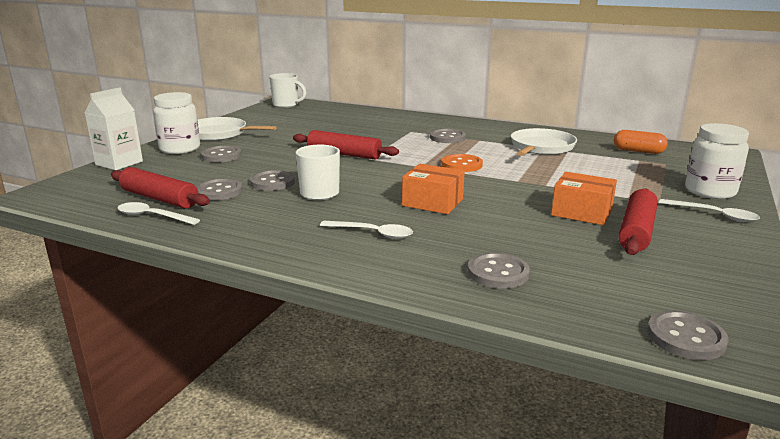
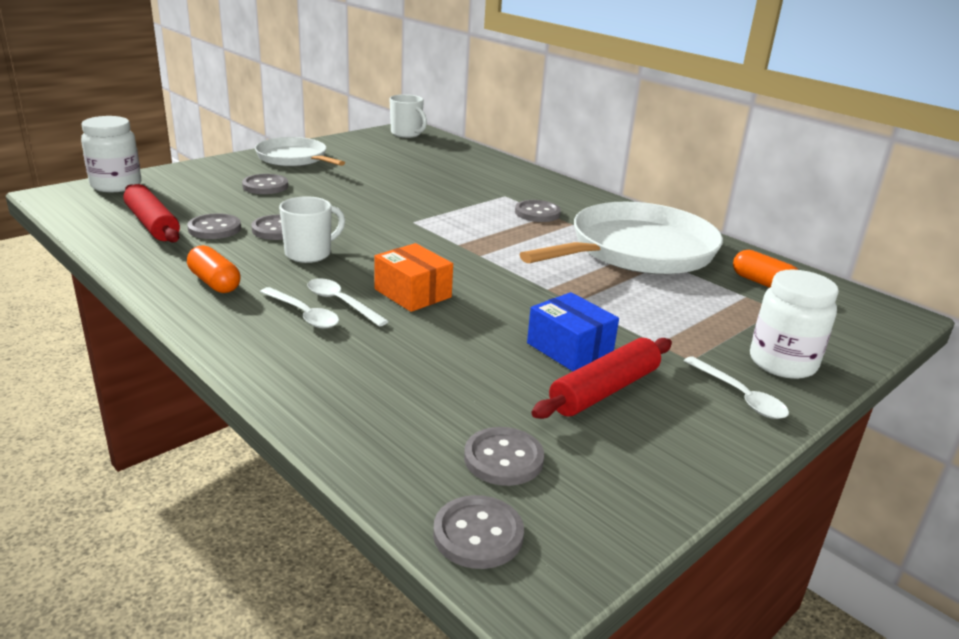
camera: 20 degrees right, 5 degrees up
white carton [84,87,143,170] -> none
white spoon [118,202,200,225] -> white spoon moved to [307,278,389,327]
white jar [153,92,200,154] -> white jar moved to [81,116,141,192]
red rolling pin [293,130,399,160] -> none
orange button [442,154,483,172] -> none
grey button [468,253,530,289] -> grey button moved to [464,427,544,486]
white pan [511,128,577,156] -> white pan [519,202,723,274], size x1.70
orange box [551,172,617,225] -> blue box [527,292,619,371]
none -> orange capsule [187,245,240,293]

